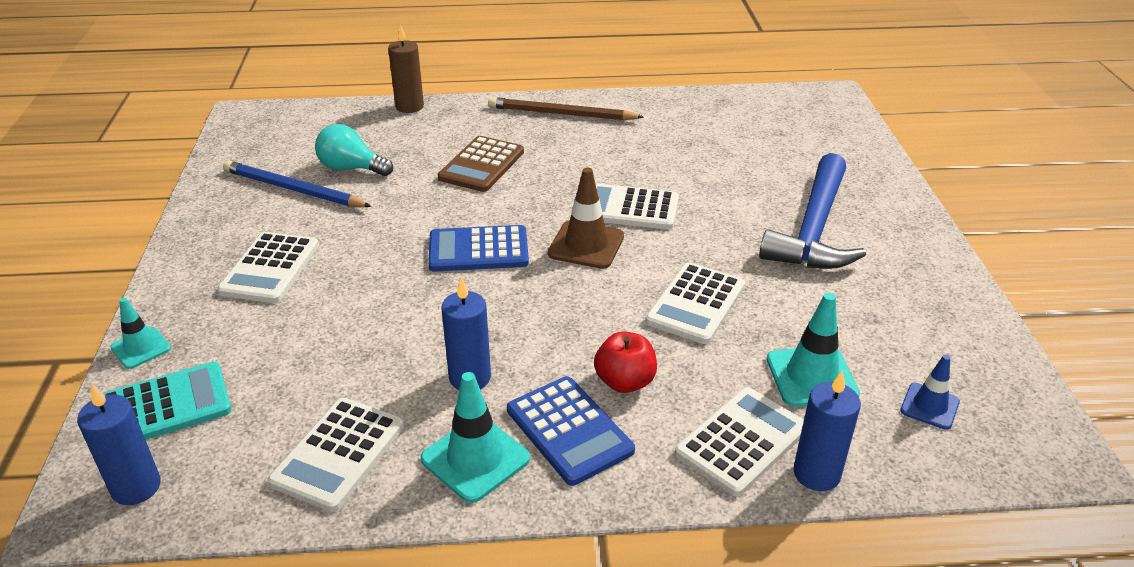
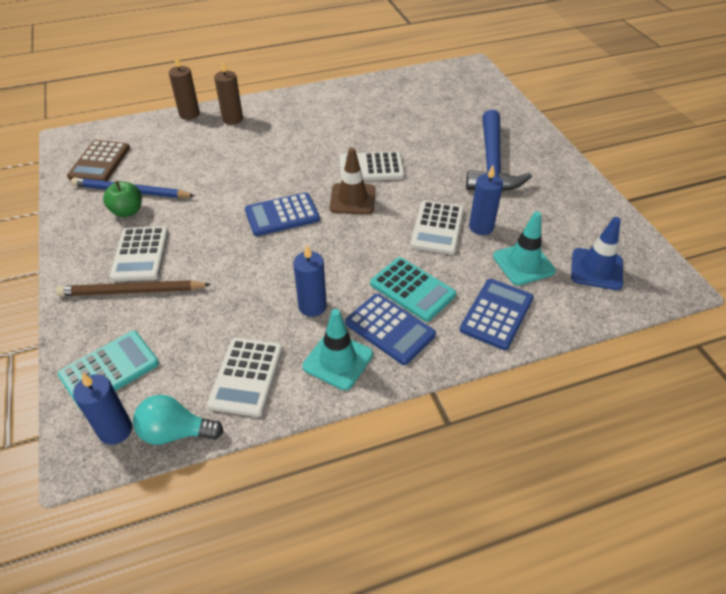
camera: 15 degrees left, 10 degrees up
turquoise traffic cone [111,298,171,369] -> none
turquoise light bulb [315,124,393,176] -> turquoise light bulb moved to [133,395,224,445]
brown calculator [438,136,524,192] -> brown calculator moved to [67,140,130,181]
brown pencil [488,97,644,120] -> brown pencil moved to [56,280,212,296]
red apple [594,331,657,393] -> turquoise calculator [370,257,456,322]
white calculator [675,387,804,497] -> blue calculator [460,279,534,350]
blue candle [794,370,861,491] -> blue candle moved to [469,165,503,235]
blue traffic cone [900,355,960,430] -> blue traffic cone [571,217,623,290], size x1.60
none -> green apple [103,181,142,217]
none -> brown candle [214,60,243,125]

